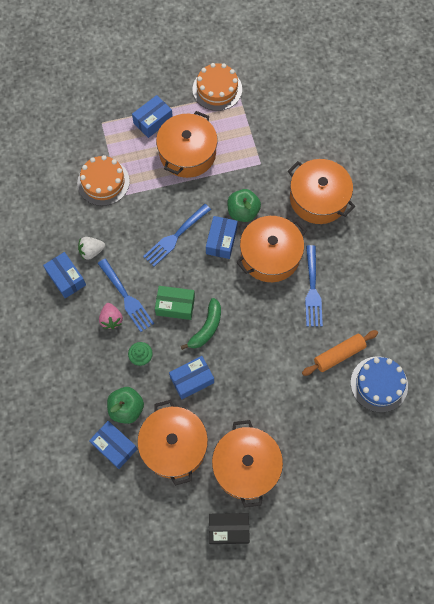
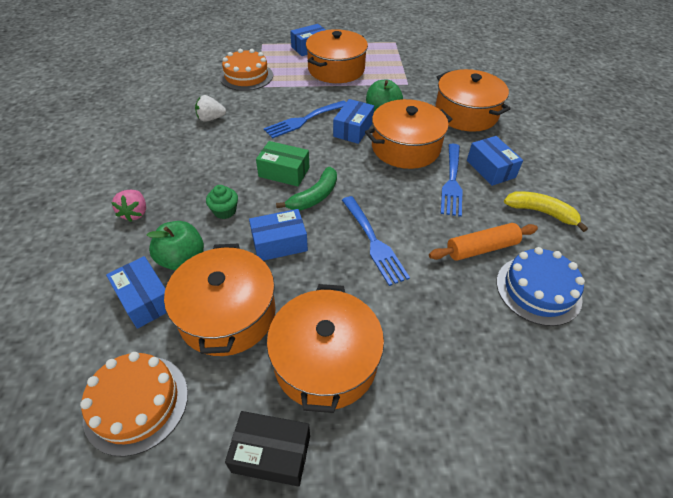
camera: 10 degrees right, 20 degrees down
blue box [43,252,86,298] -> blue box moved to [467,136,523,186]
blue fork [98,258,154,332] -> blue fork moved to [342,196,410,286]
pink strawberry [99,303,123,329] -> pink strawberry moved to [111,190,146,222]
orange cake [192,63,242,111] -> orange cake moved to [80,352,188,457]
none -> yellow banana [504,191,588,232]

